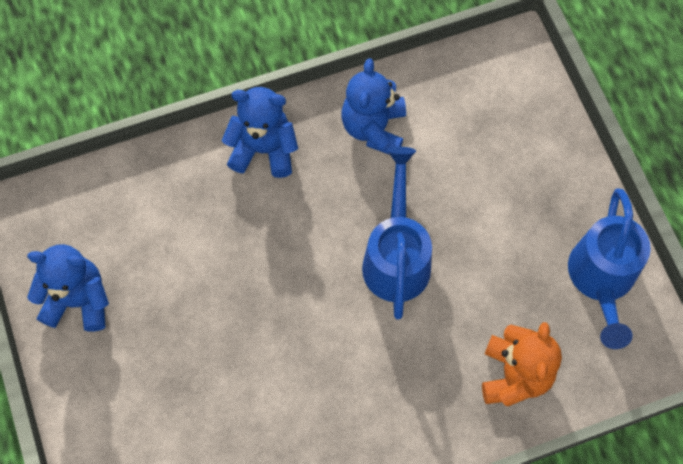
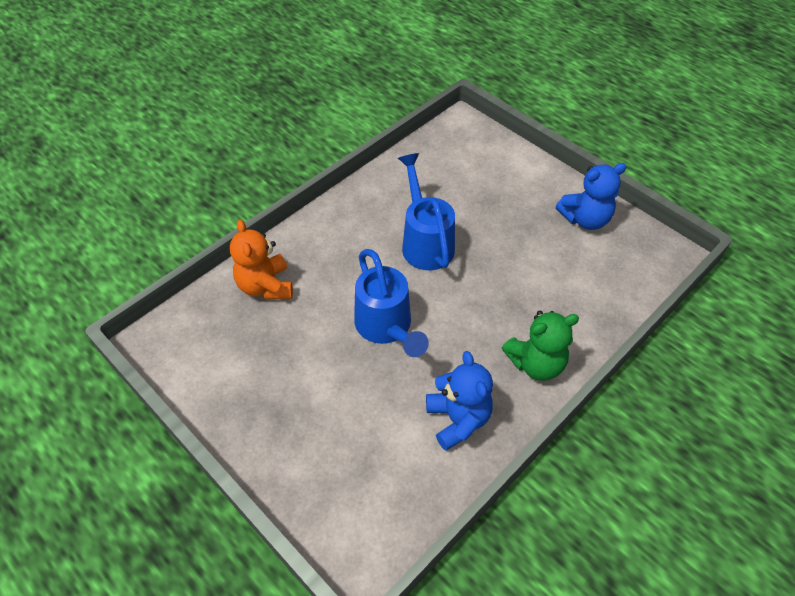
camera: 155 degrees right, 15 degrees down
blue teddy bear [222,87,298,178] -> green teddy bear [502,311,579,381]
blue watering can [568,188,651,349] -> blue watering can moved to [398,153,455,270]

